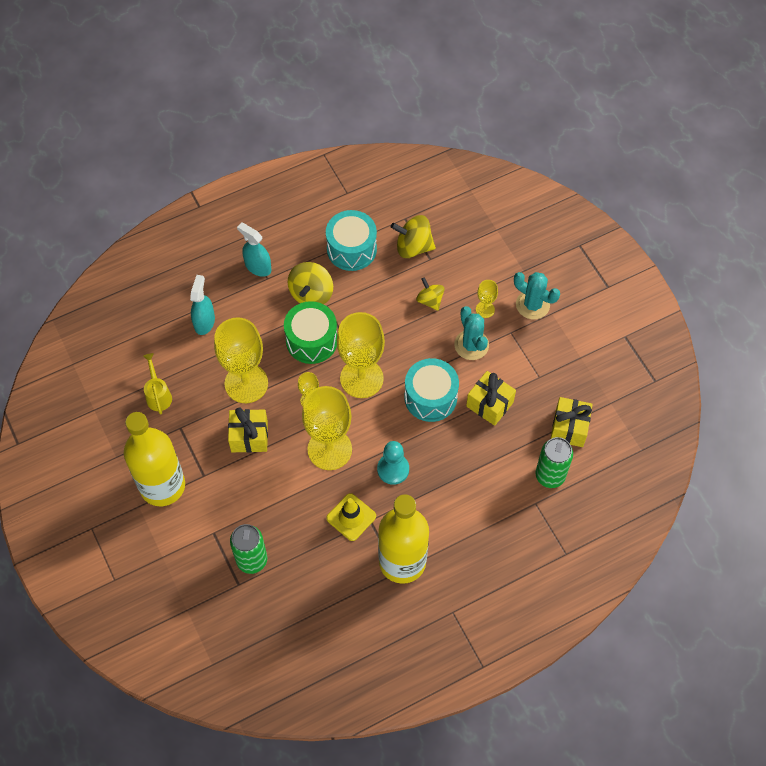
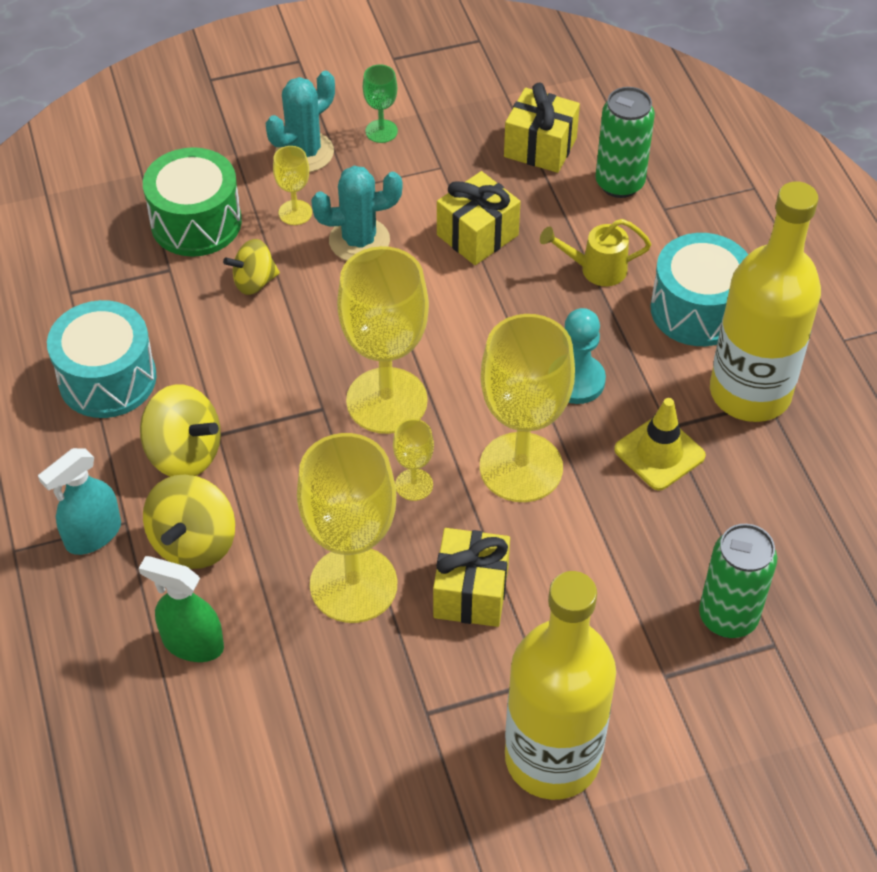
camera: 80 degrees left, 10 degrees down
yellow watering can [143,353,172,415] -> yellow watering can moved to [540,219,652,286]
turquoise spray bottle [190,275,215,335] -> green spray bottle [139,556,224,662]
green drum [284,301,337,364] -> green drum moved to [143,147,242,256]
yellow spinning top [391,215,436,258] -> yellow spinning top moved to [143,475,235,569]
turquoise drum [404,358,459,422] -> turquoise drum moved to [650,233,748,346]
none -> green goblet [363,64,398,143]

